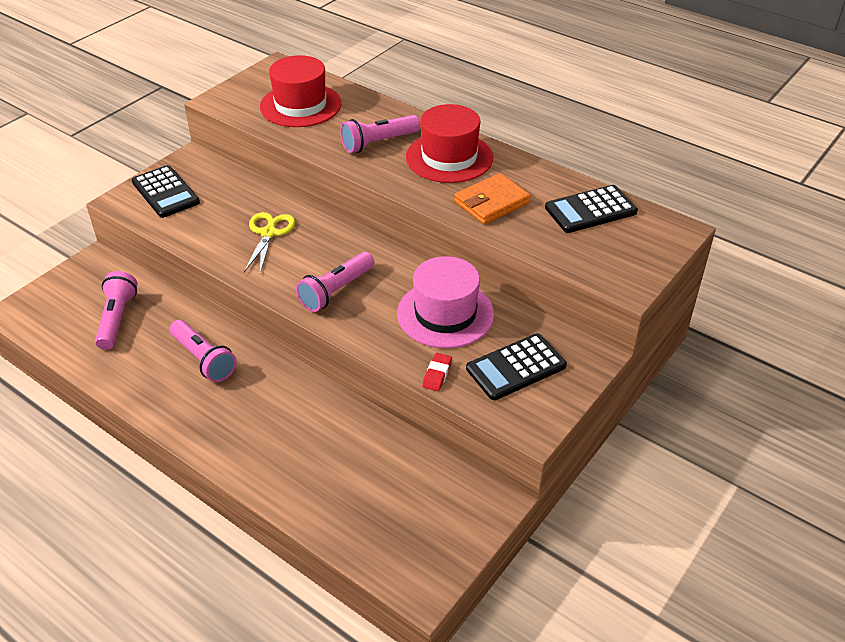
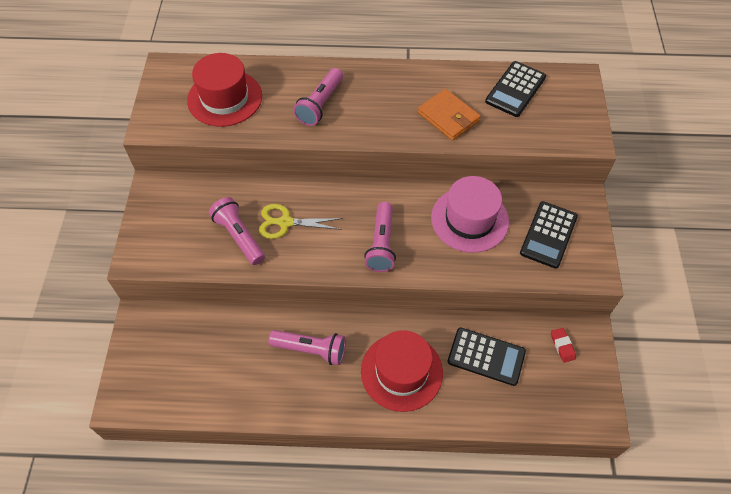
camera: 35 degrees left, 15 degrees up
pink flashlight [95,271,137,350] -> pink flashlight moved to [209,197,265,265]
black calculator [132,165,200,218] -> black calculator moved to [447,327,526,386]
yellow scissors [244,212,296,273] -> yellow scissors turned 60 degrees counterclockwise [259,204,342,239]
red hat [406,104,493,183] -> red hat moved to [361,330,443,412]
red eraser [422,353,452,391] -> red eraser moved to [551,328,576,363]
orange wallet [454,173,531,224] -> orange wallet turned 60 degrees counterclockwise [418,89,481,141]

